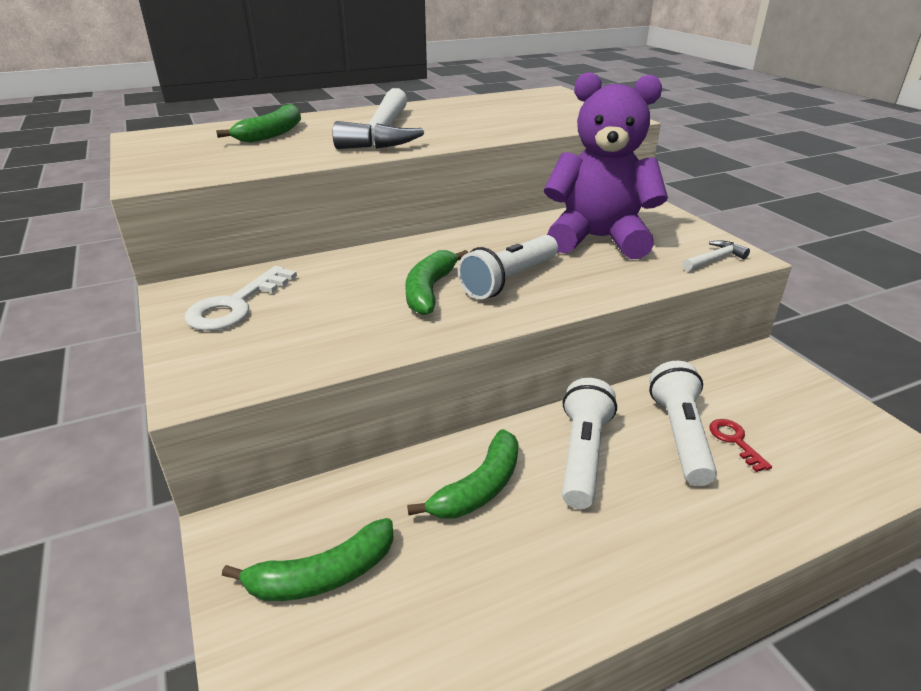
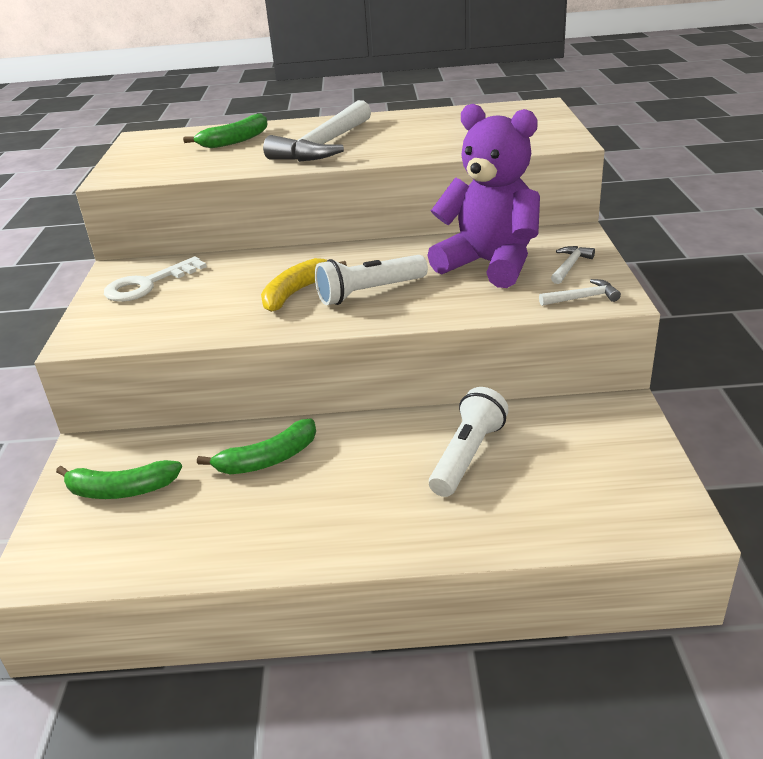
camera: 25 degrees right, 0 degrees up
green banana [405,250,468,315] -> yellow banana [261,258,347,312]
white flashlight [562,378,617,509] -> none
red key [709,419,772,472] -> none
none -> white hammer [551,246,595,284]

